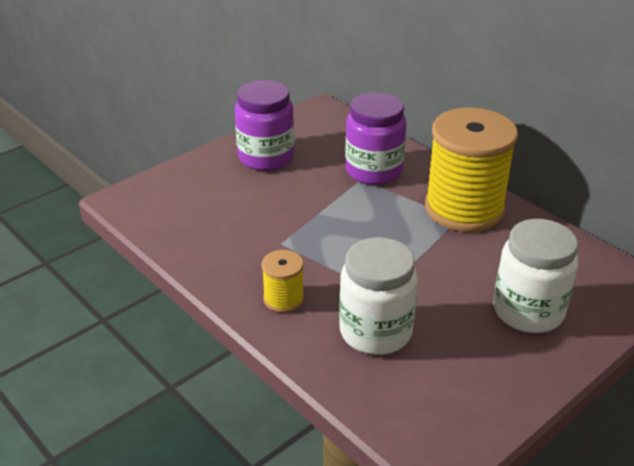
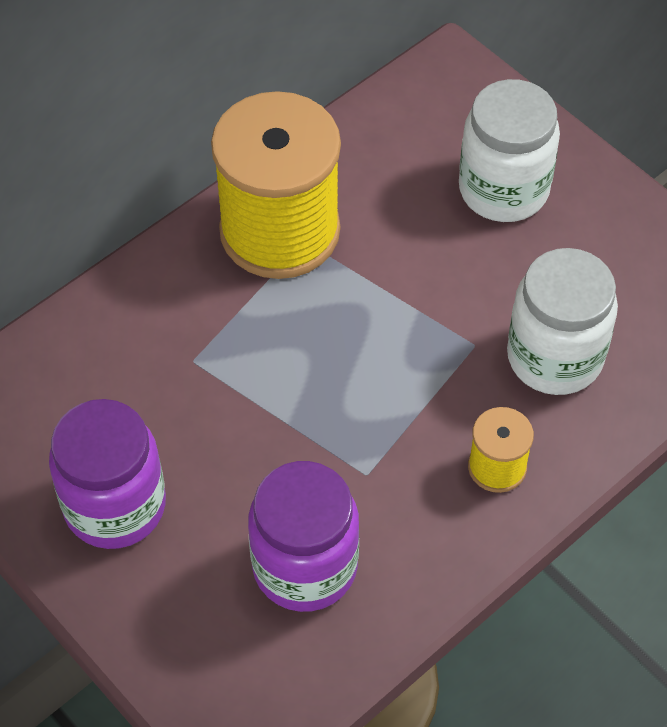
camera: 90 degrees left, 20 degrees up
purple jar [345,92,407,185] -> purple jar moved to [248,461,359,612]

